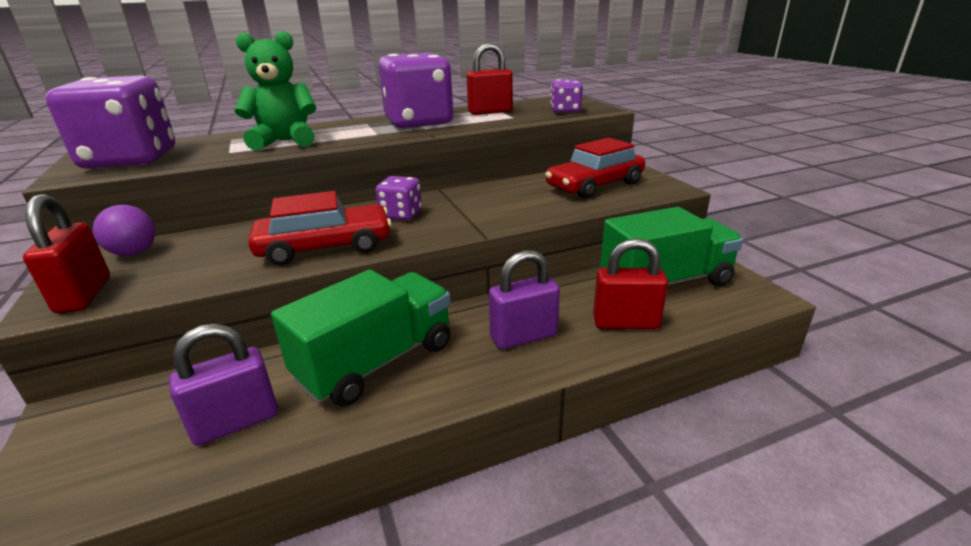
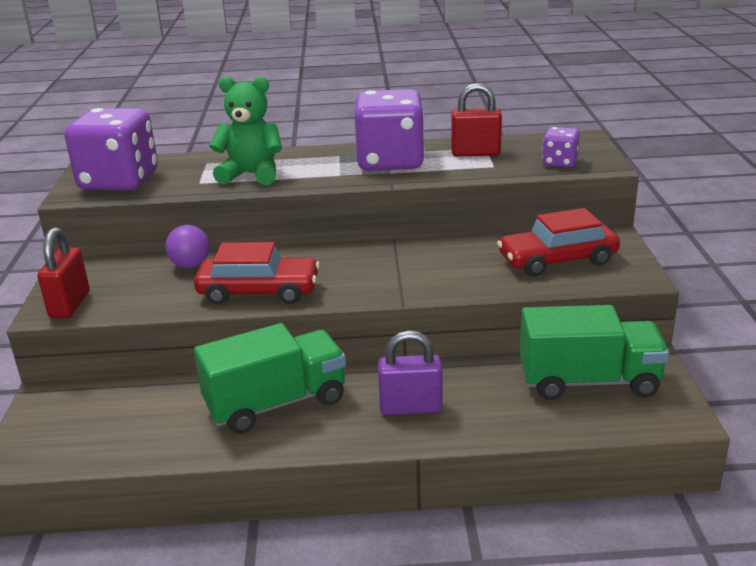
camera: 20 degrees right, 0 degrees up
purple ball [93,205,155,256] -> purple ball moved to [165,225,210,268]
purple padlock [169,324,278,446] -> none
purple dice [376,176,422,220] -> none
red padlock [593,238,668,329] -> none

